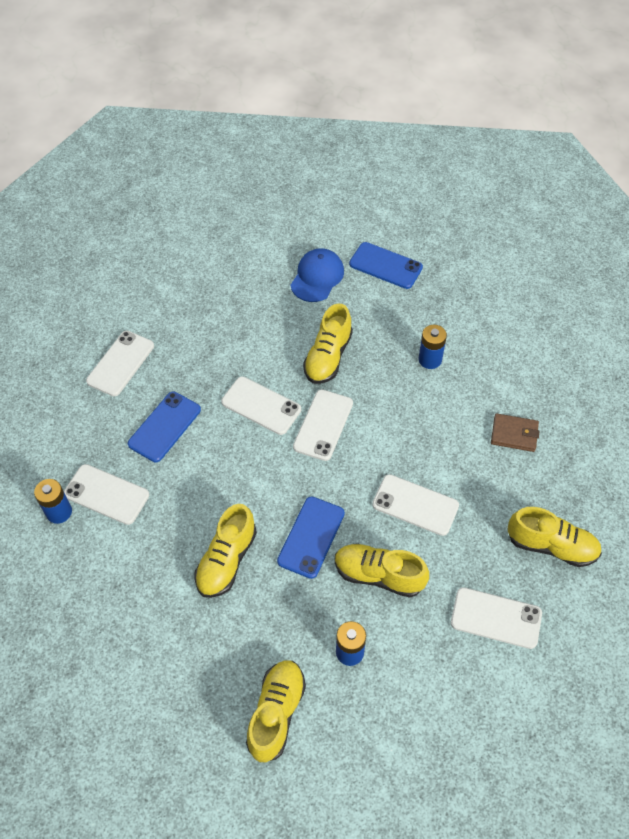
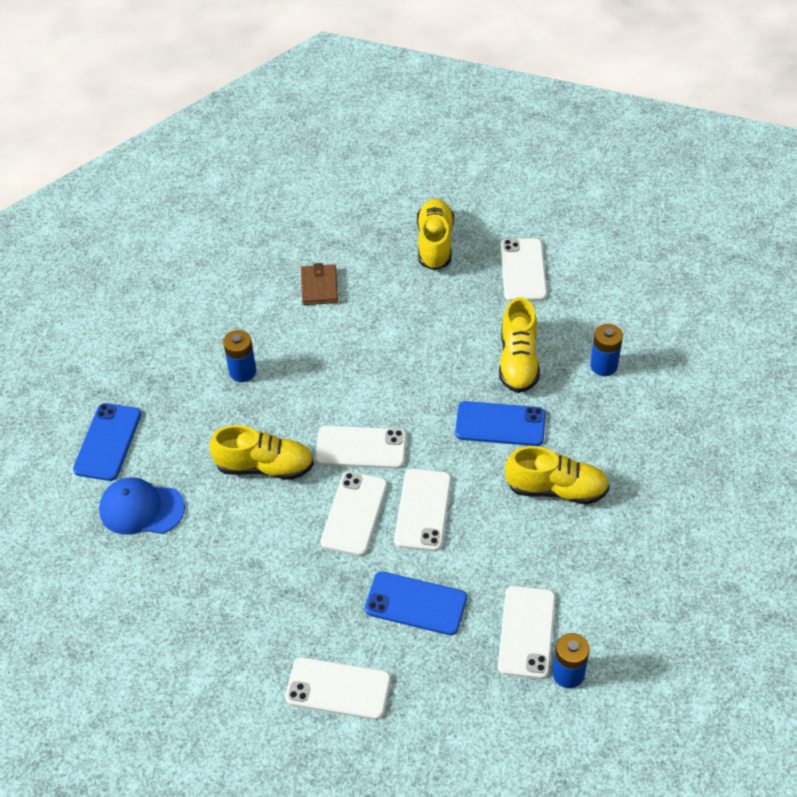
camera: 105 degrees left, 5 degrees down
yellow shoe [246,660,306,763] -> none
white phone [372,474,459,536] -> white phone moved to [394,469,451,551]

